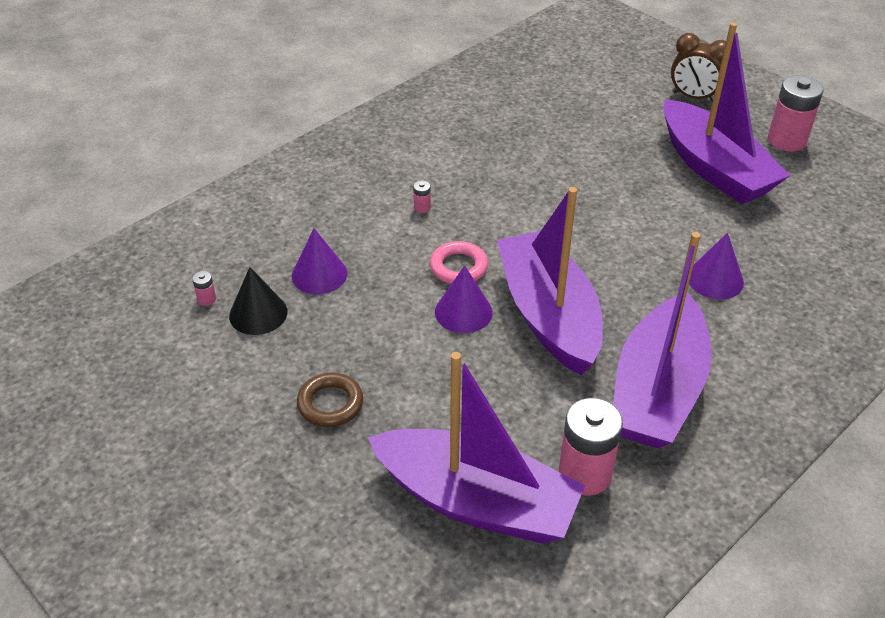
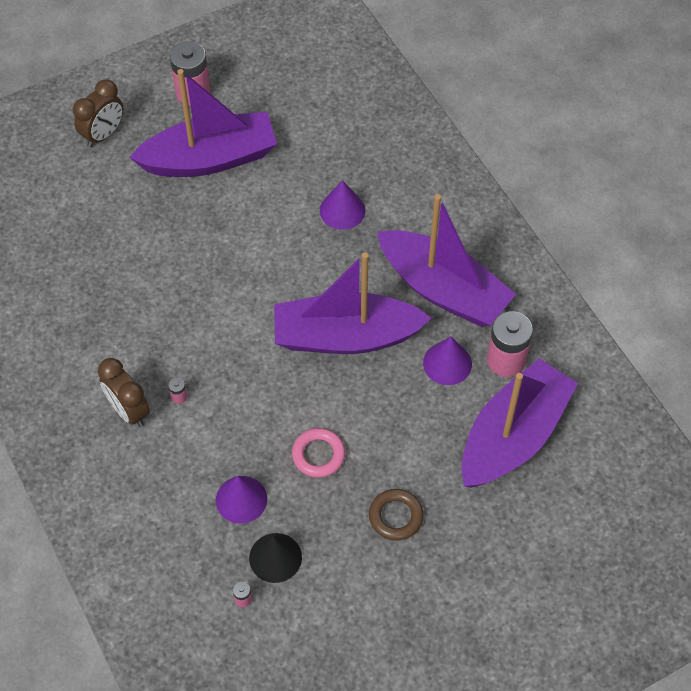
camera: 75 degrees left, 15 degrees up
pink ring [430,241,488,284] -> pink ring moved to [292,428,345,478]
purple cone [435,265,493,333] -> purple cone moved to [423,337,472,385]
none -> brown clock [98,358,150,427]

